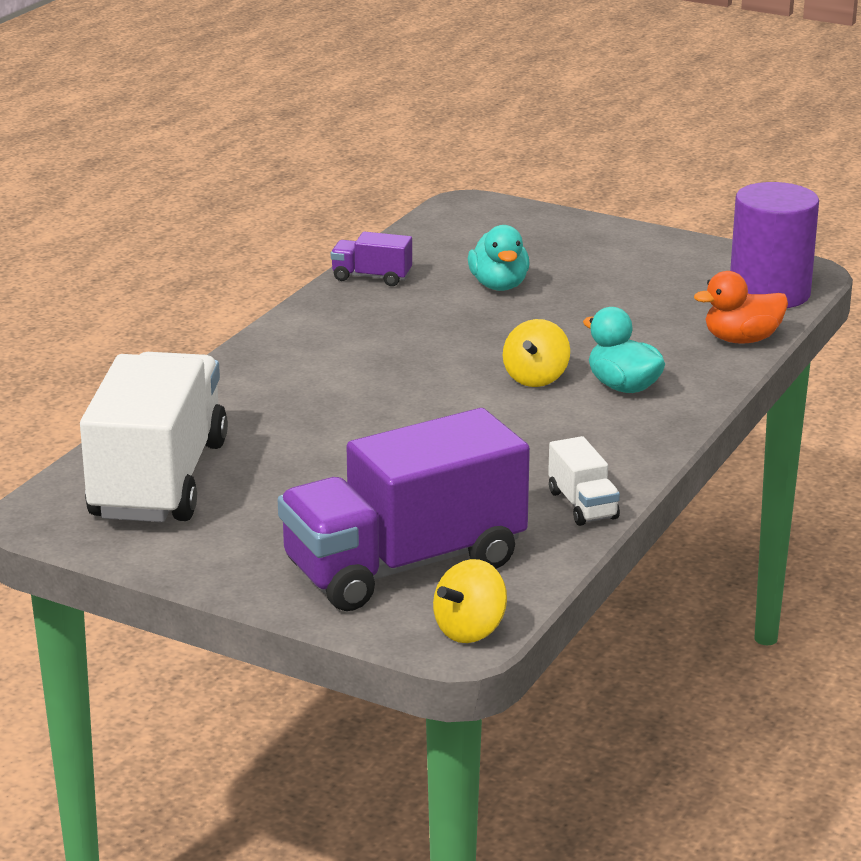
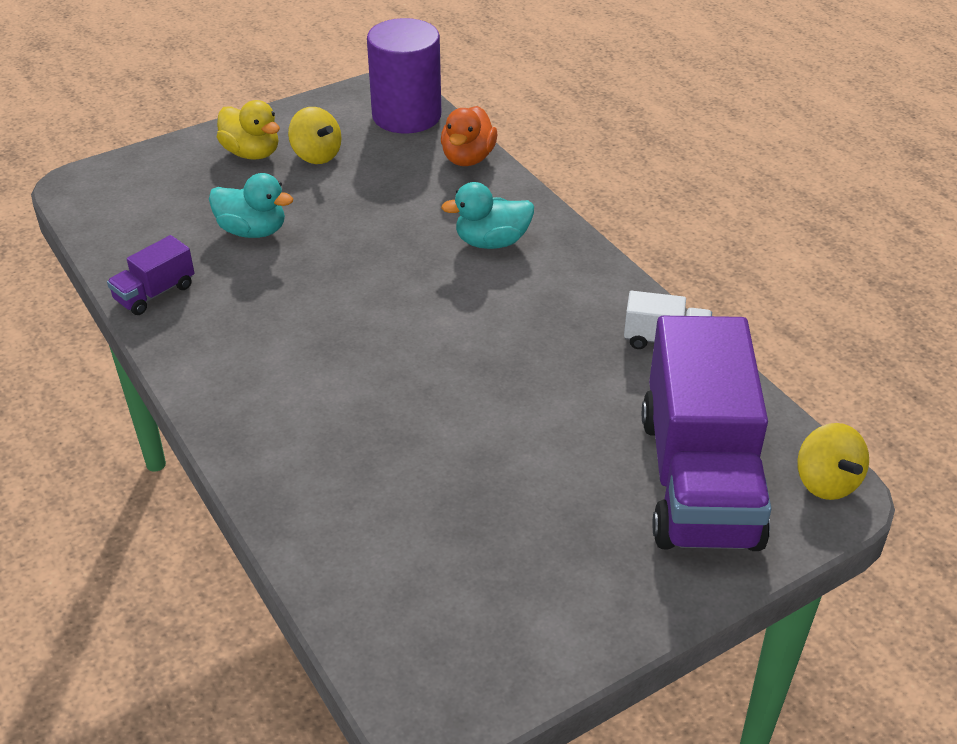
camera: 60 degrees left, 15 degrees up
white truck [80,352,228,522] -> none
yellow spinning top [503,319,570,387] -> yellow spinning top moved to [288,107,341,164]
none -> yellow duck [217,100,280,160]

